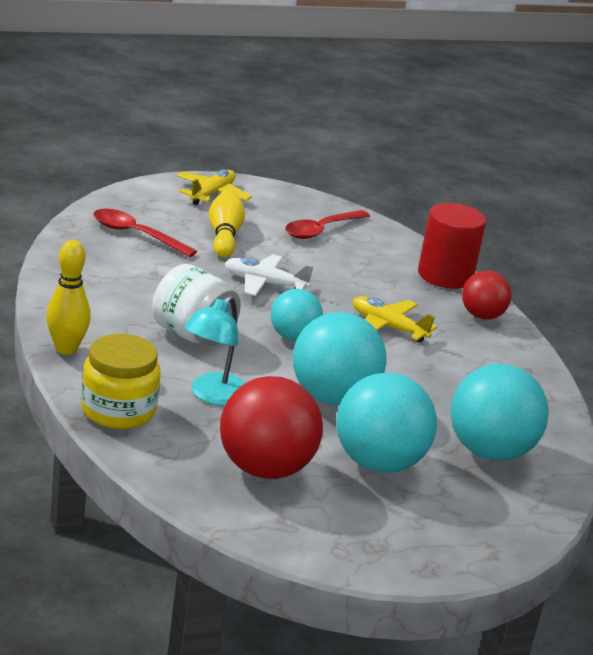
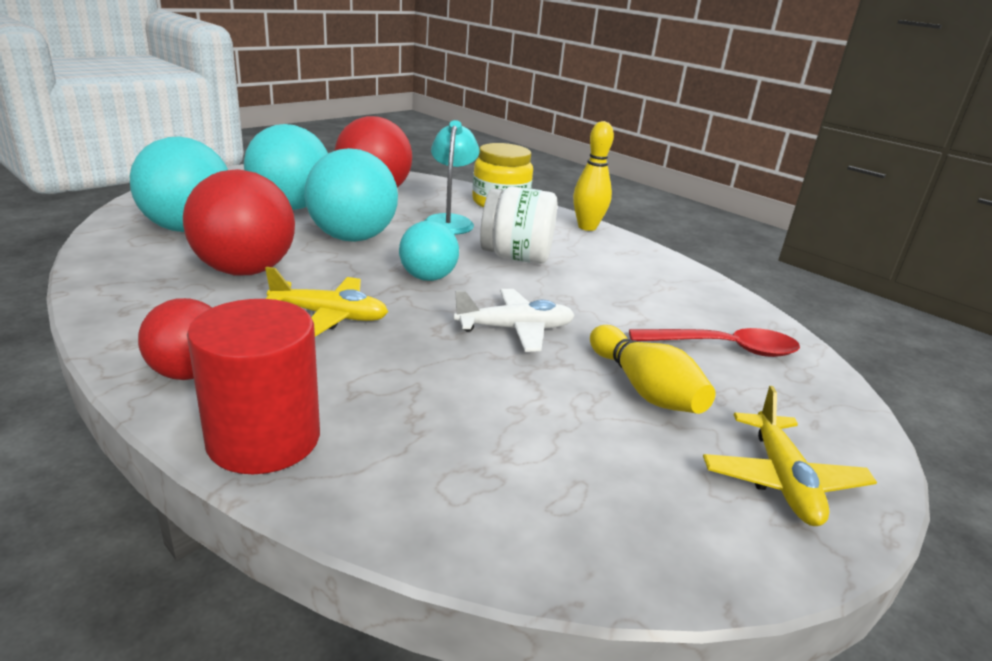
camera: 155 degrees right, 0 degrees up
red spoon [285,210,370,239] -> none
none -> red ball [183,169,295,275]

